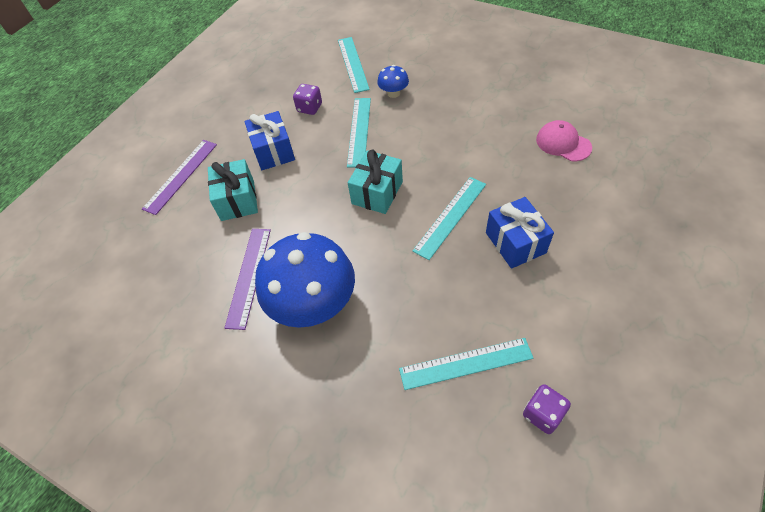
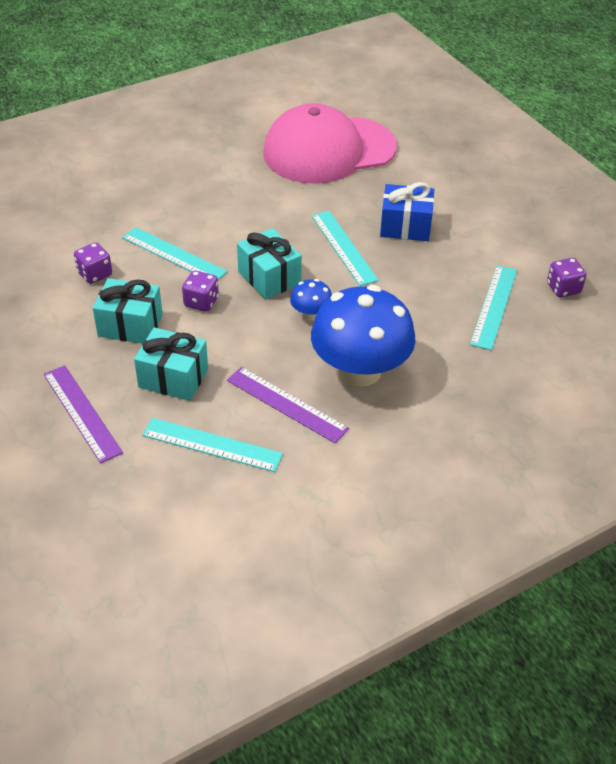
camera: 65 degrees left, 10 degrees down
blue gift [244,111,295,170] -> turquoise gift [93,278,163,343]
turquoise ruler [338,37,370,93] -> turquoise ruler moved to [142,418,283,472]
blue mushroom [377,65,409,98] -> blue mushroom moved to [290,279,332,321]
pink cap [536,120,592,161] -> pink cap [263,103,397,184], size x2.35
none -> purple dice [182,271,219,312]

